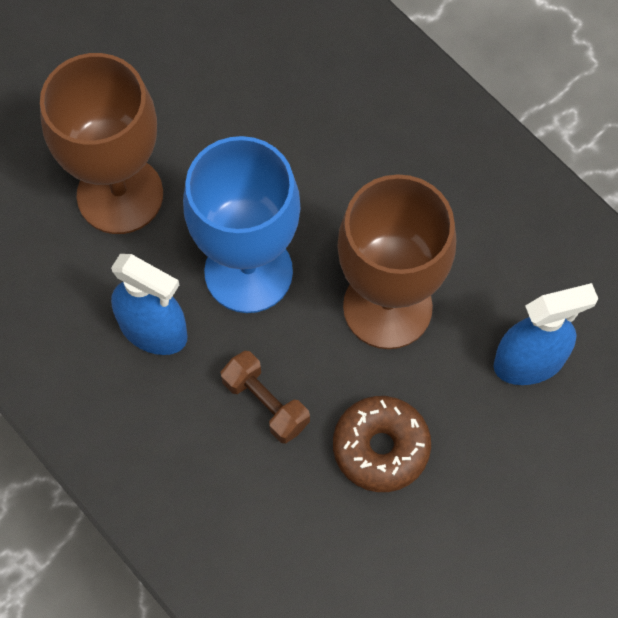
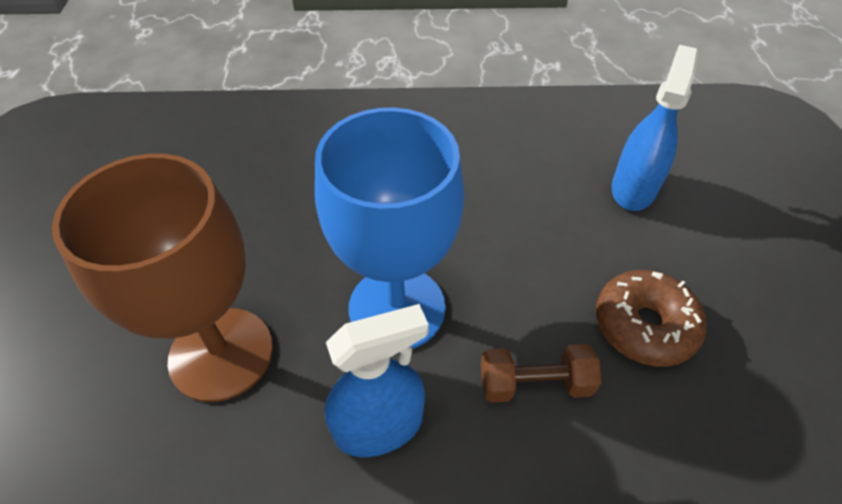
camera: 50 degrees left, 15 degrees down
brown goblet [337,174,456,349] -> none

